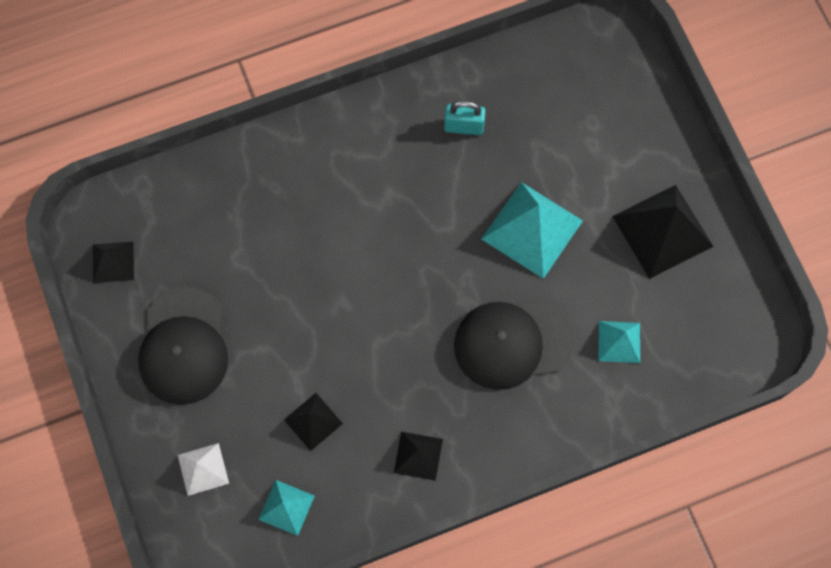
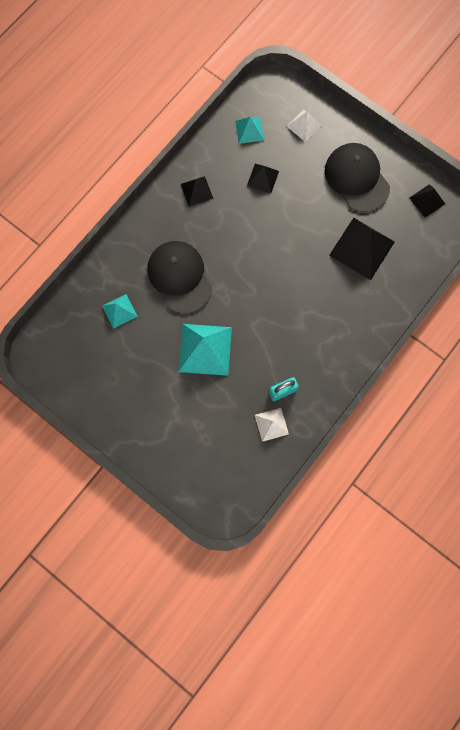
camera: 150 degrees right, 5 degrees up
black cap [454,300,574,390] -> black cap turned 75 degrees counterclockwise [147,241,212,314]
black pyramid [612,185,714,279] -> black pyramid moved to [329,218,395,280]
none -> white pyramid [255,408,289,442]

